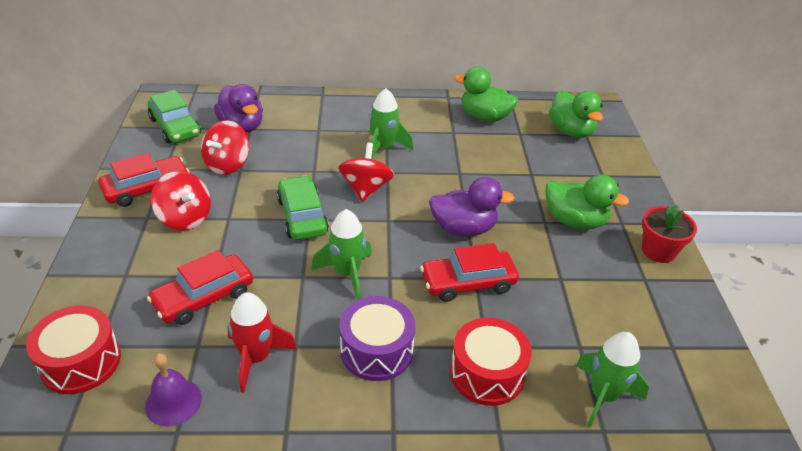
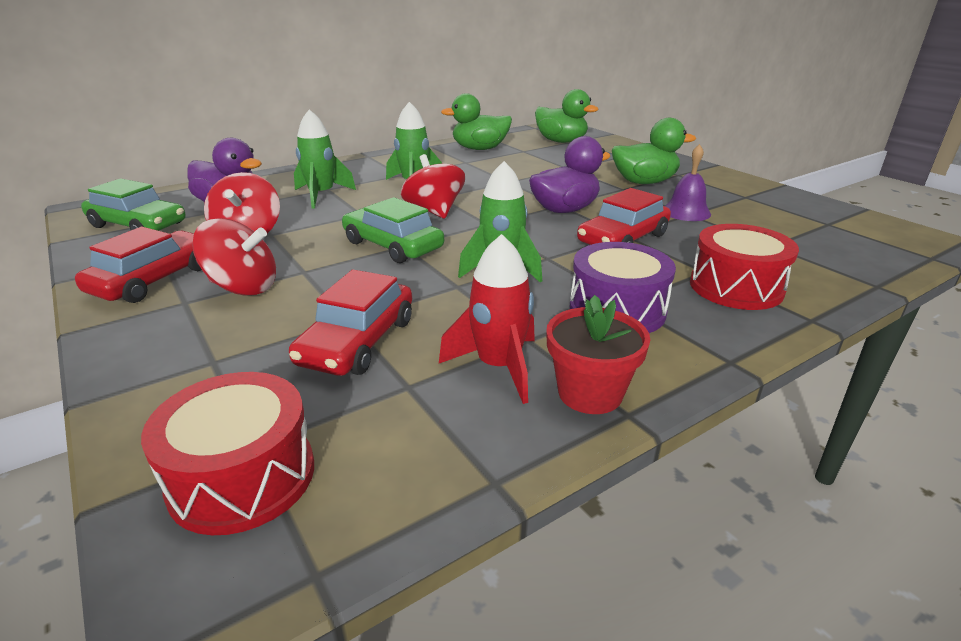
camera: 30 degrees left, 10 degrees down
purple bell [145,353,202,427] -> purple bell moved to [665,144,711,221]
green rocket [576,332,649,428] -> green rocket moved to [294,109,356,208]
red flower pot [642,205,697,263] -> red flower pot moved to [546,295,650,414]

